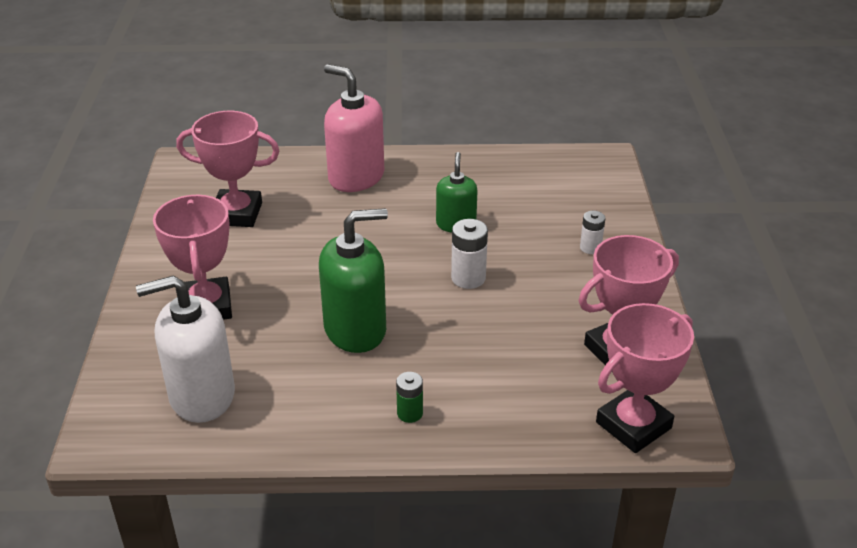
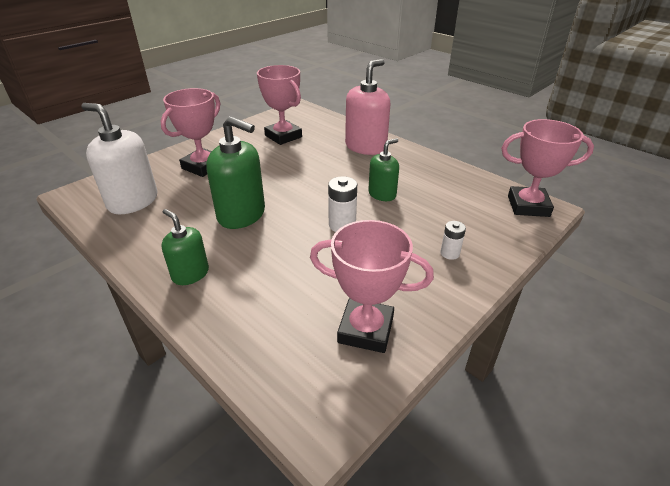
camera: 45 degrees right, 0 degrees up
pink soap dispenser [324,64,384,192] -> pink soap dispenser turned 45 degrees clockwise [345,59,391,155]
green battery [396,372,423,423] -> green soap dispenser [161,209,209,285]
pink trophy [596,303,694,453] -> pink trophy moved to [501,119,594,217]

